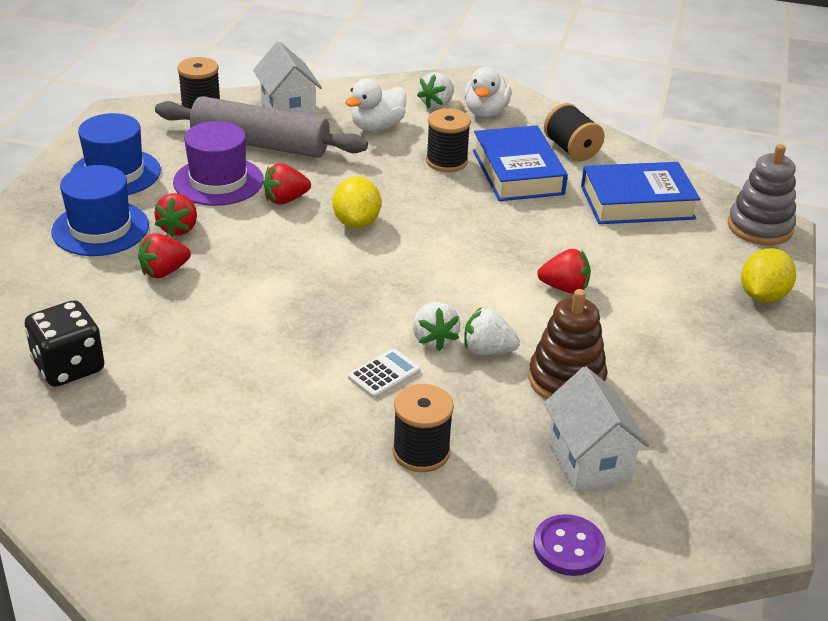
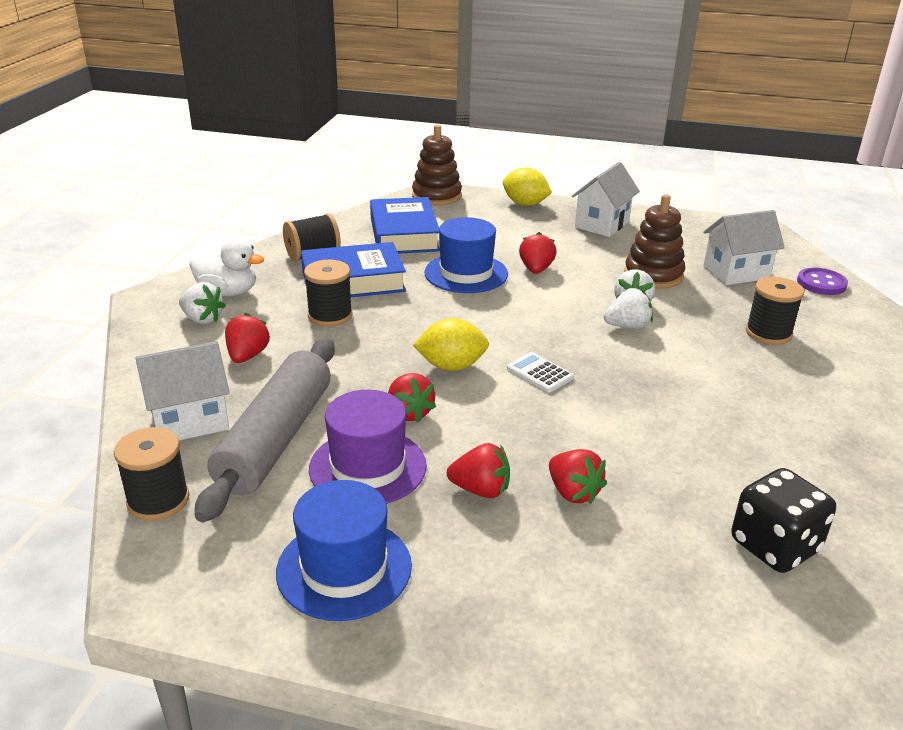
camera: 90 degrees left, 5 degrees down
blue hat [51,165,149,256] -> blue hat moved to [424,217,508,293]
white duck [345,79,406,131] -> red strawberry [225,313,270,363]
white calculator [348,349,421,398] -> white calculator moved to [507,352,574,393]
grey stacking toy [728,144,796,245] -> brown stacking toy [412,125,462,206]
none -> white house [572,162,640,237]

